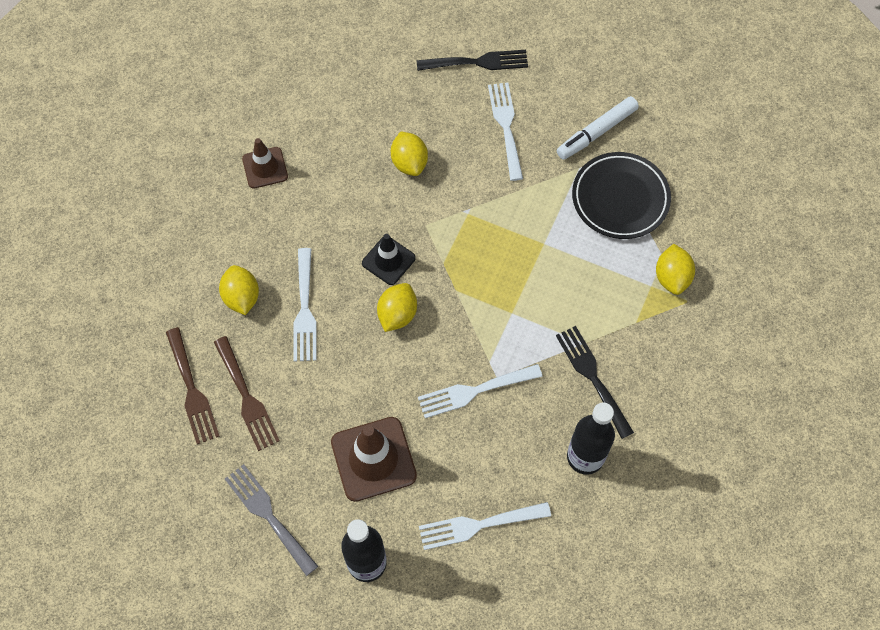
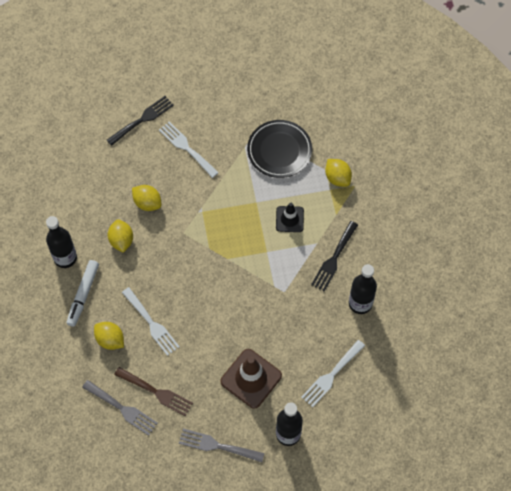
camera: 35 degrees left, 0 degrees up
brown fork [166,327,220,445] -> grey fork [82,380,158,436]
brown traffic cone [242,138,288,189] -> black bottle [46,216,77,268]
black traffic cone [362,234,416,285] -> black traffic cone moved to [276,203,304,232]
yellow lemon [377,283,417,332] -> yellow lemon moved to [108,219,133,253]
white fork [418,364,542,418] -> none
black fork [556,326,634,439] -> black fork turned 90 degrees counterclockwise [311,221,358,292]
white marker [557,96,639,160] -> white marker moved to [66,260,99,327]

